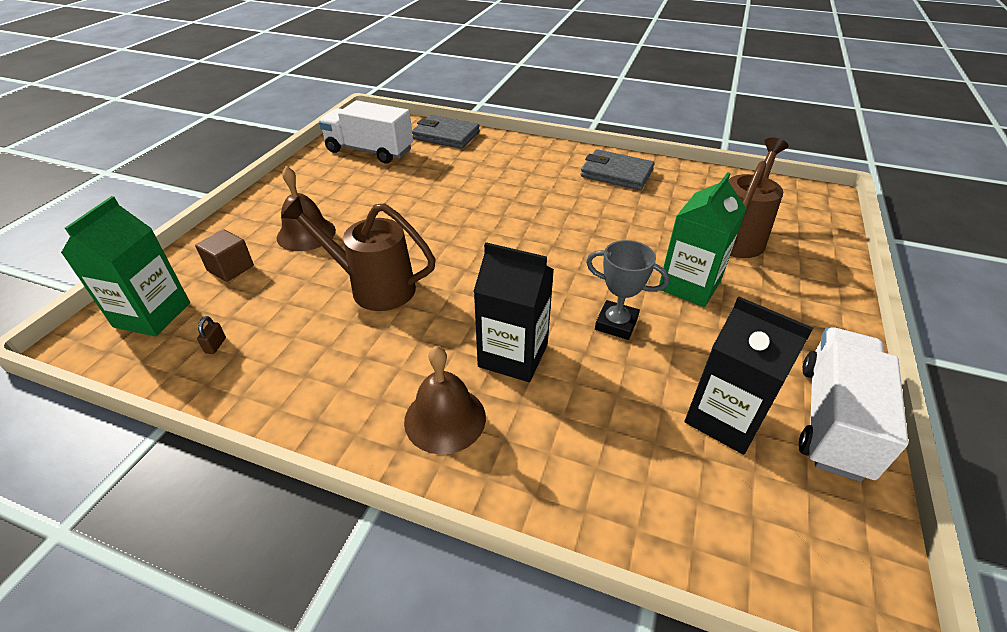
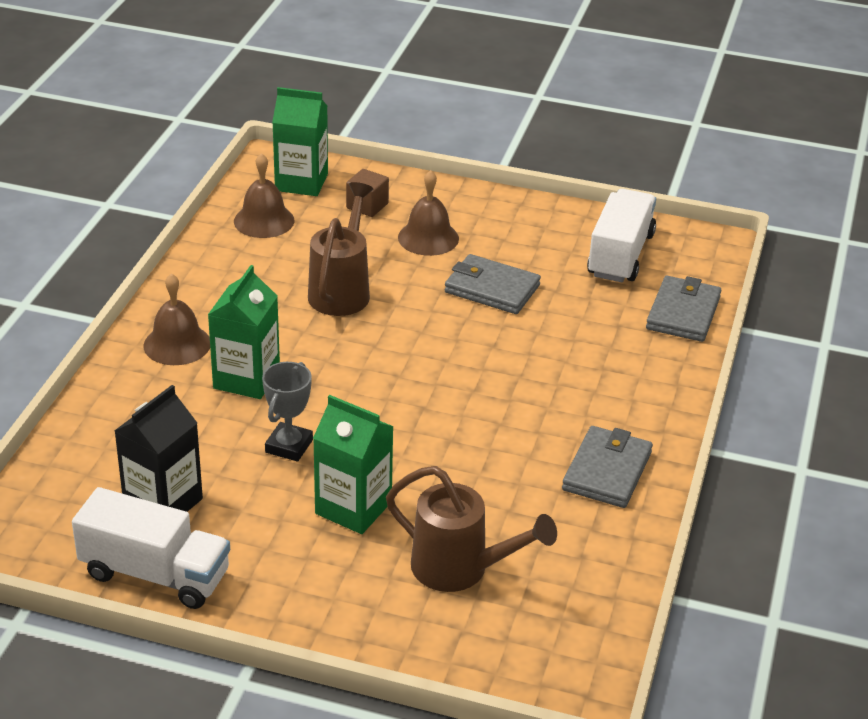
camera: 85 degrees right, 5 degrees down
brown padlock [197,316,226,354] -> brown bell [234,153,294,238]
black carton [474,242,554,382] -> green carton [208,265,280,399]
none -> grey wallet [445,254,541,314]

